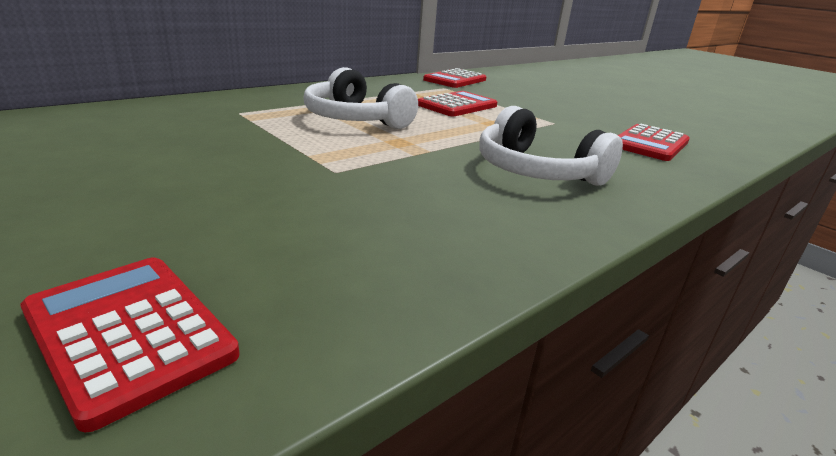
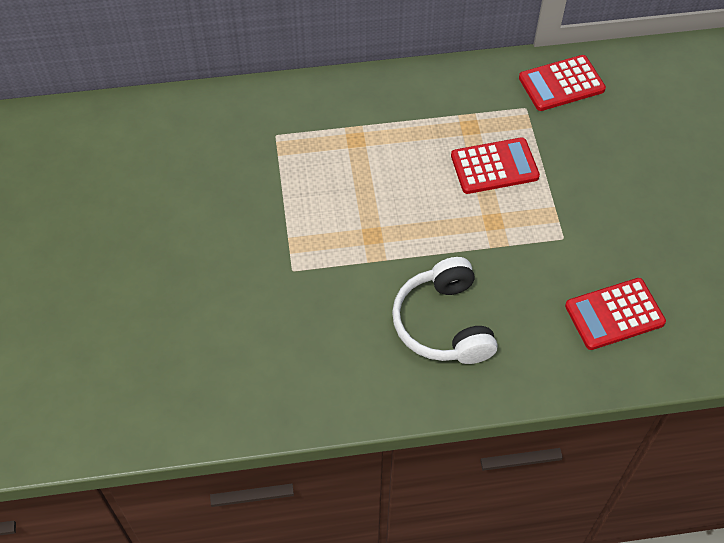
camera: 35 degrees right, 30 degrees up
red calculator [21,257,240,432] -> none
white headphones [303,67,418,129] -> none

